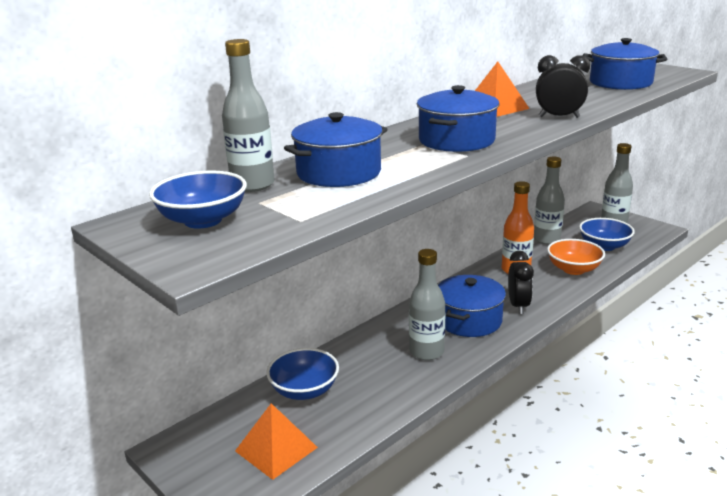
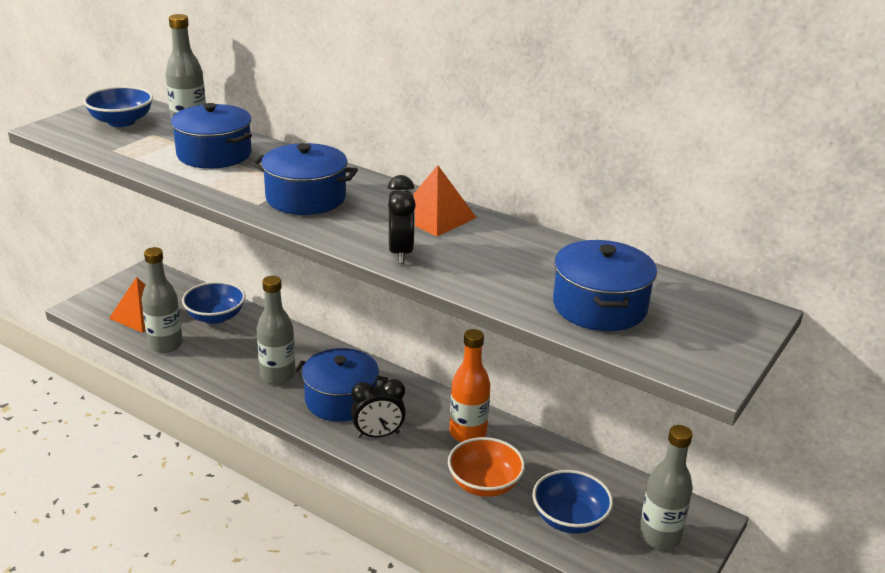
camera: 75 degrees right, 5 degrees up
grey bottle [534,157,565,245] -> grey bottle moved to [142,247,183,353]

